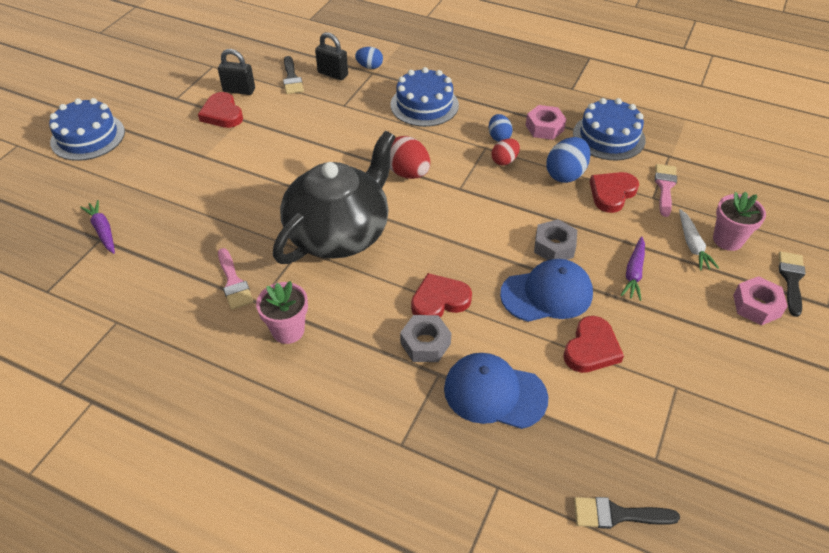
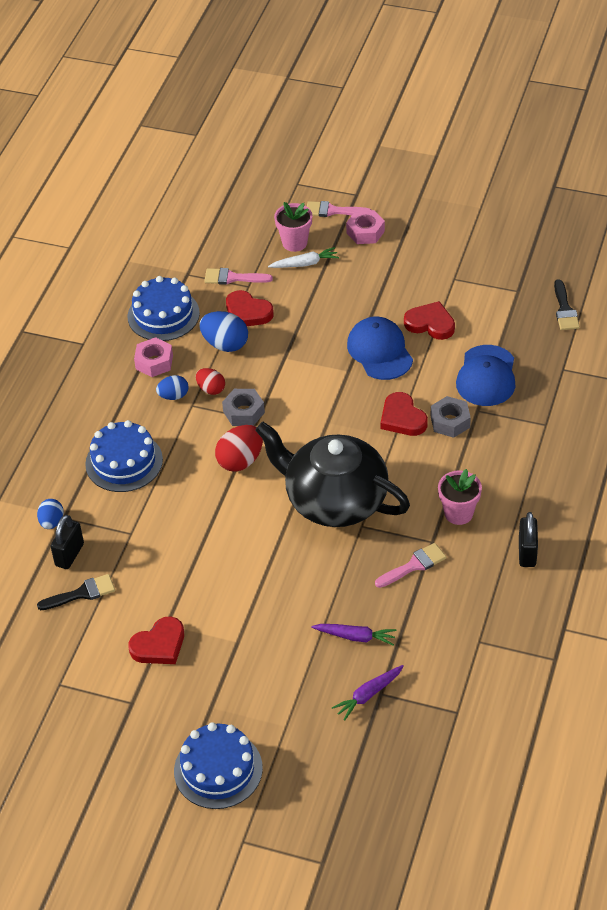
camera: 95 degrees left, 0 degrees up
black padlock [218,49,255,95] -> black padlock moved to [519,512,538,567]
grey nut [534,219,577,260] -> grey nut moved to [222,389,265,426]
purple carrot [621,236,645,301] -> purple carrot moved to [311,624,396,646]
black brush [779,251,806,317] -> pink brush [307,201,371,217]

